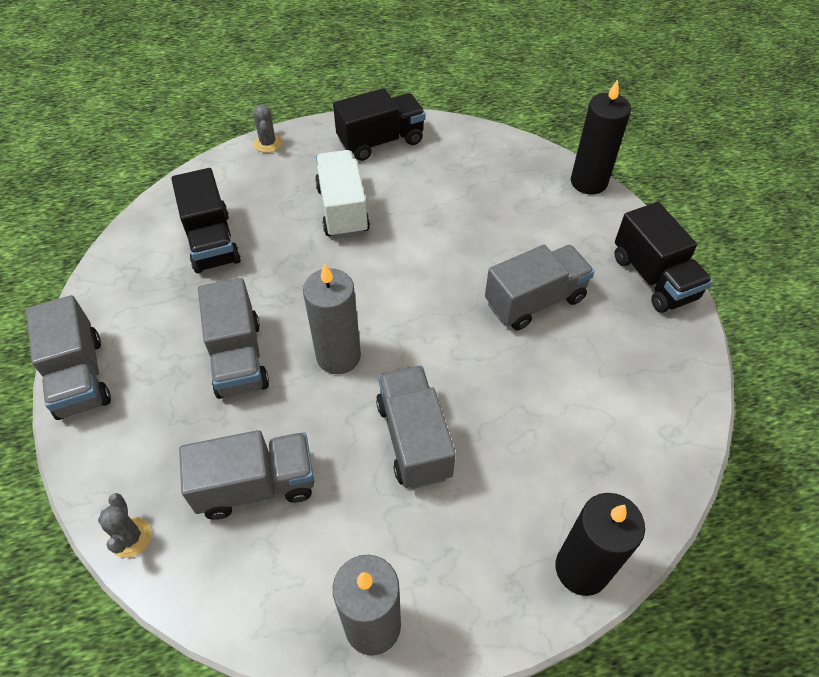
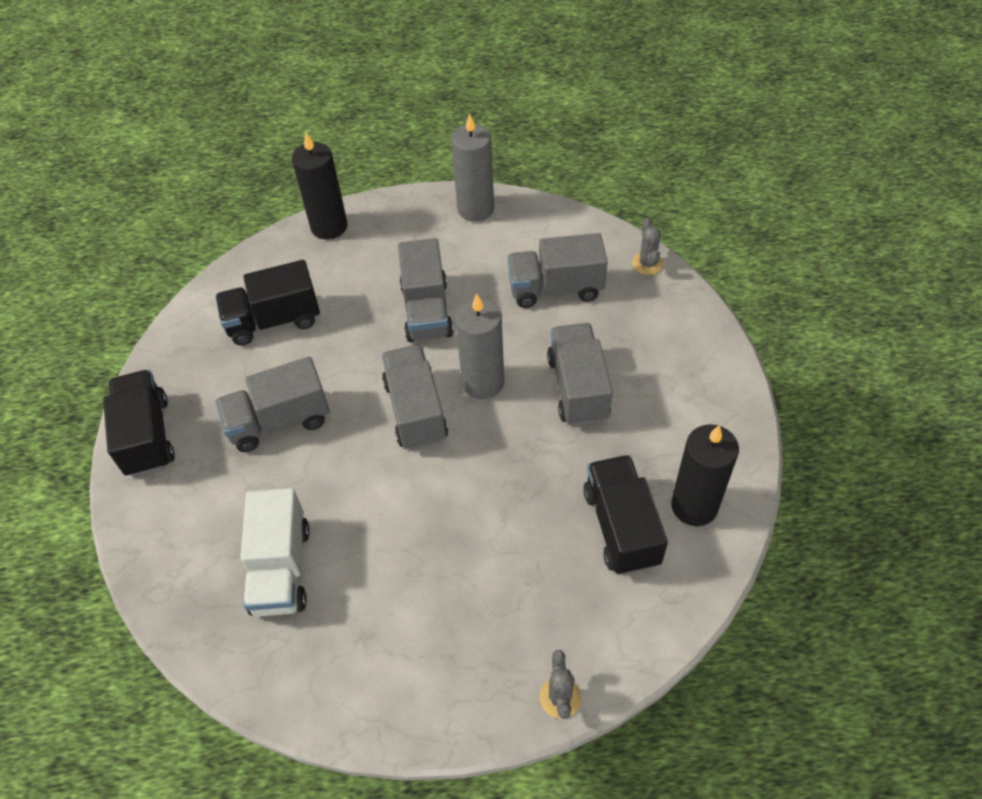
camera: 170 degrees left, 0 degrees up
grey truck [26,295,111,420] -> grey truck moved to [382,345,448,450]
white truck [315,150,370,238] -> white truck moved to [240,488,310,617]
black truck [333,88,426,161] -> black truck moved to [215,260,320,346]
black candle [571,79,631,194] -> black candle moved to [671,424,739,526]

